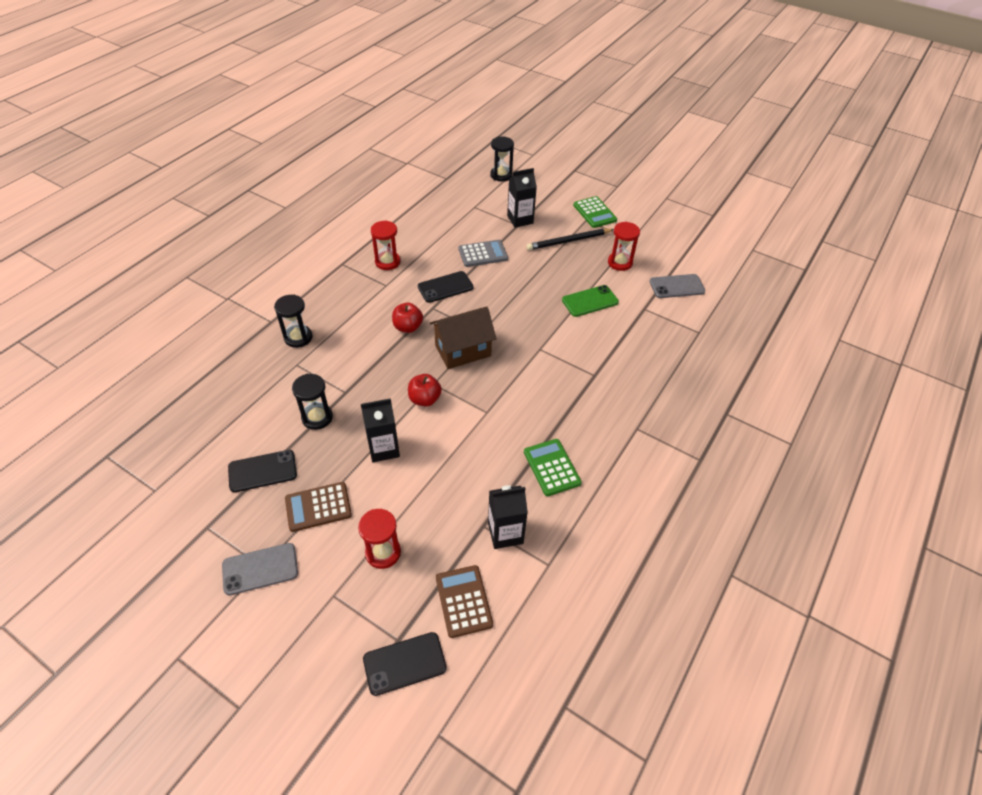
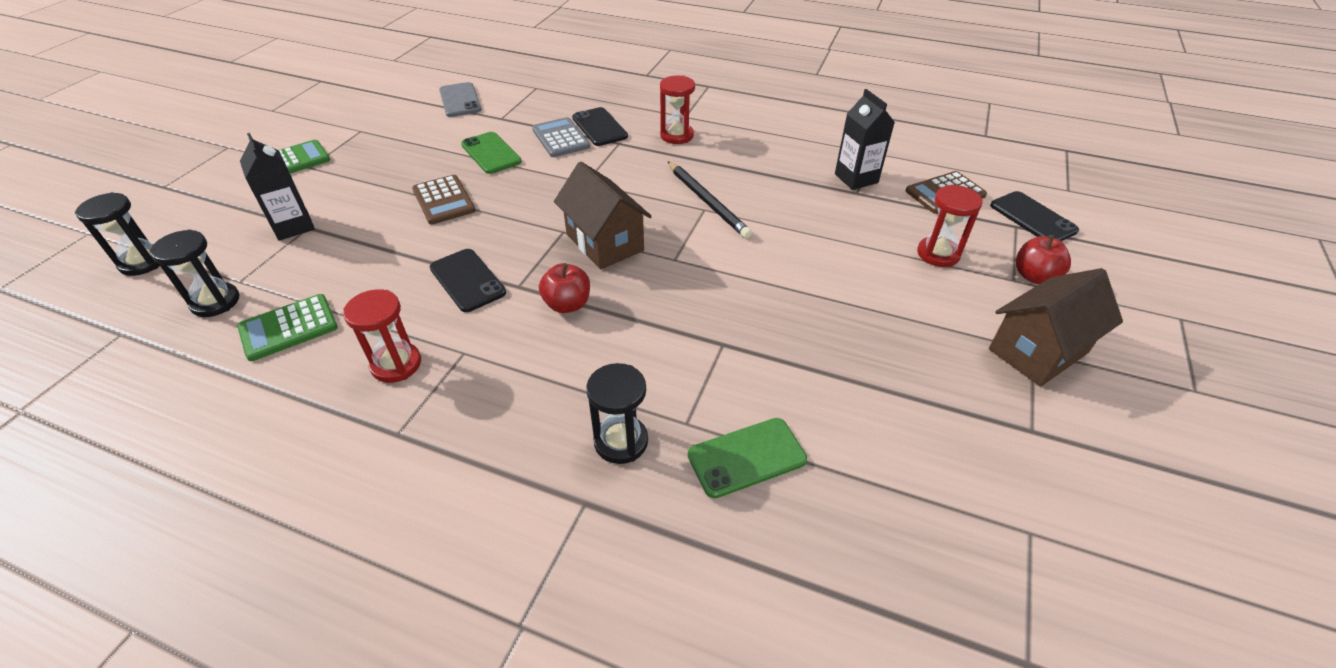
camera: 100 degrees left, 5 degrees down
grey phone [222,543,298,595] -> brown house [989,268,1123,387]
black phone [228,450,297,492] -> black phone moved to [572,107,628,146]
brown calculator [285,482,352,532] -> brown calculator moved to [412,175,476,225]
black hourglass [292,374,333,430] -> black hourglass moved to [150,229,239,317]
black carton [361,398,400,462] -> none
red apple [408,374,442,407] -> red apple moved to [1015,235,1071,284]
grey calculator [458,240,508,267] -> grey calculator moved to [532,117,590,157]
green calculator [524,439,582,496] -> green calculator moved to [237,294,338,361]
black pencil [527,228,614,250] -> black pencil moved to [668,162,752,239]
red hourglass [608,222,640,271] -> red hourglass moved to [660,75,695,144]
none -> green phone [688,418,807,498]

